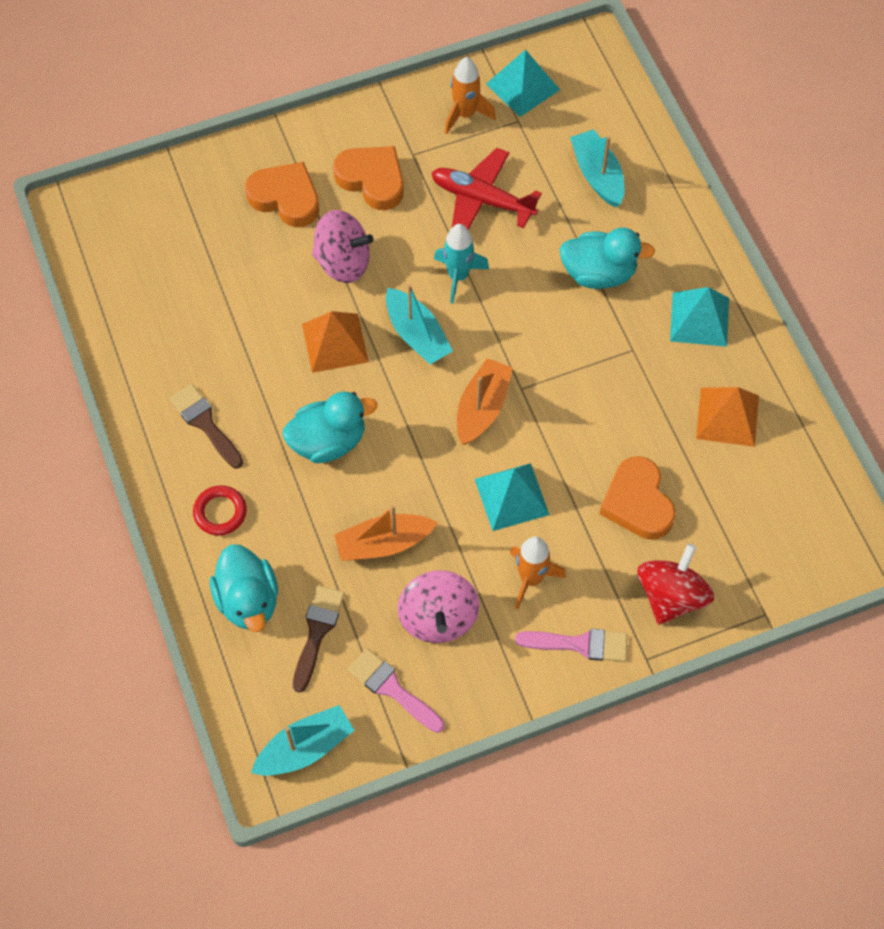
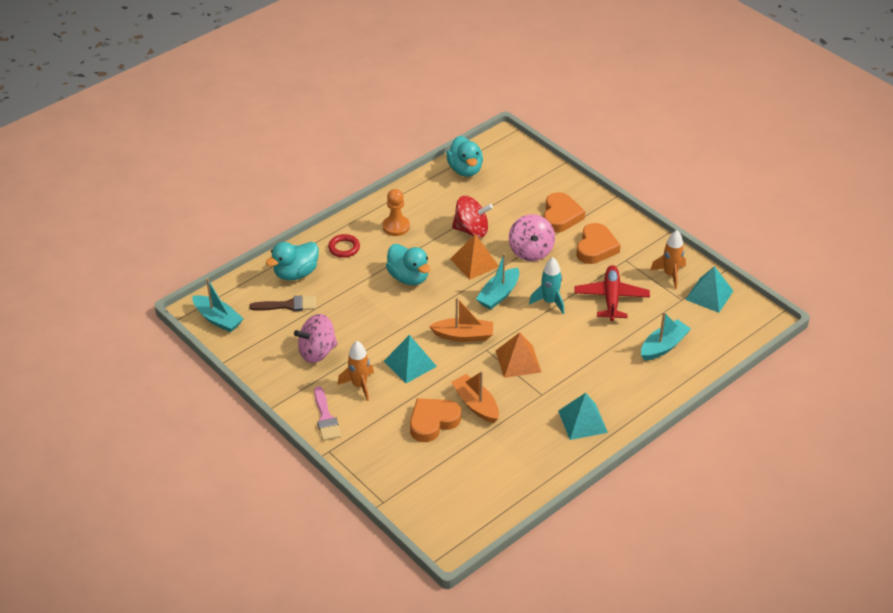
camera: 70 degrees right, 20 degrees down
brown brush [170,384,243,468] -> orange pawn [383,189,410,236]
orange boat [334,505,438,561] -> orange boat moved to [451,371,499,423]
pink brush [348,648,444,733] -> none
turquoise duck [559,228,655,289] -> turquoise duck moved to [446,136,483,177]
red spinning top [637,543,714,625] -> red spinning top moved to [452,196,493,238]
orange pyramid [696,387,759,447] -> orange pyramid moved to [496,332,541,378]

